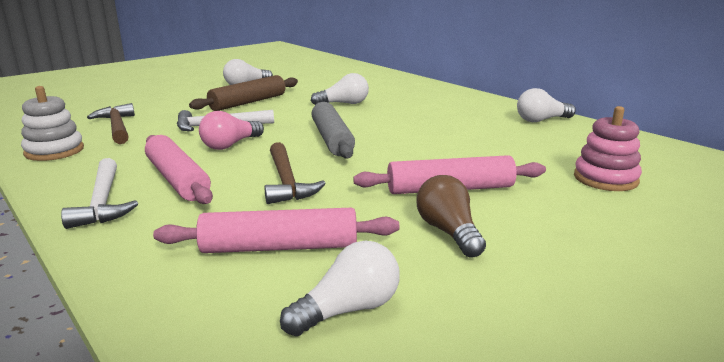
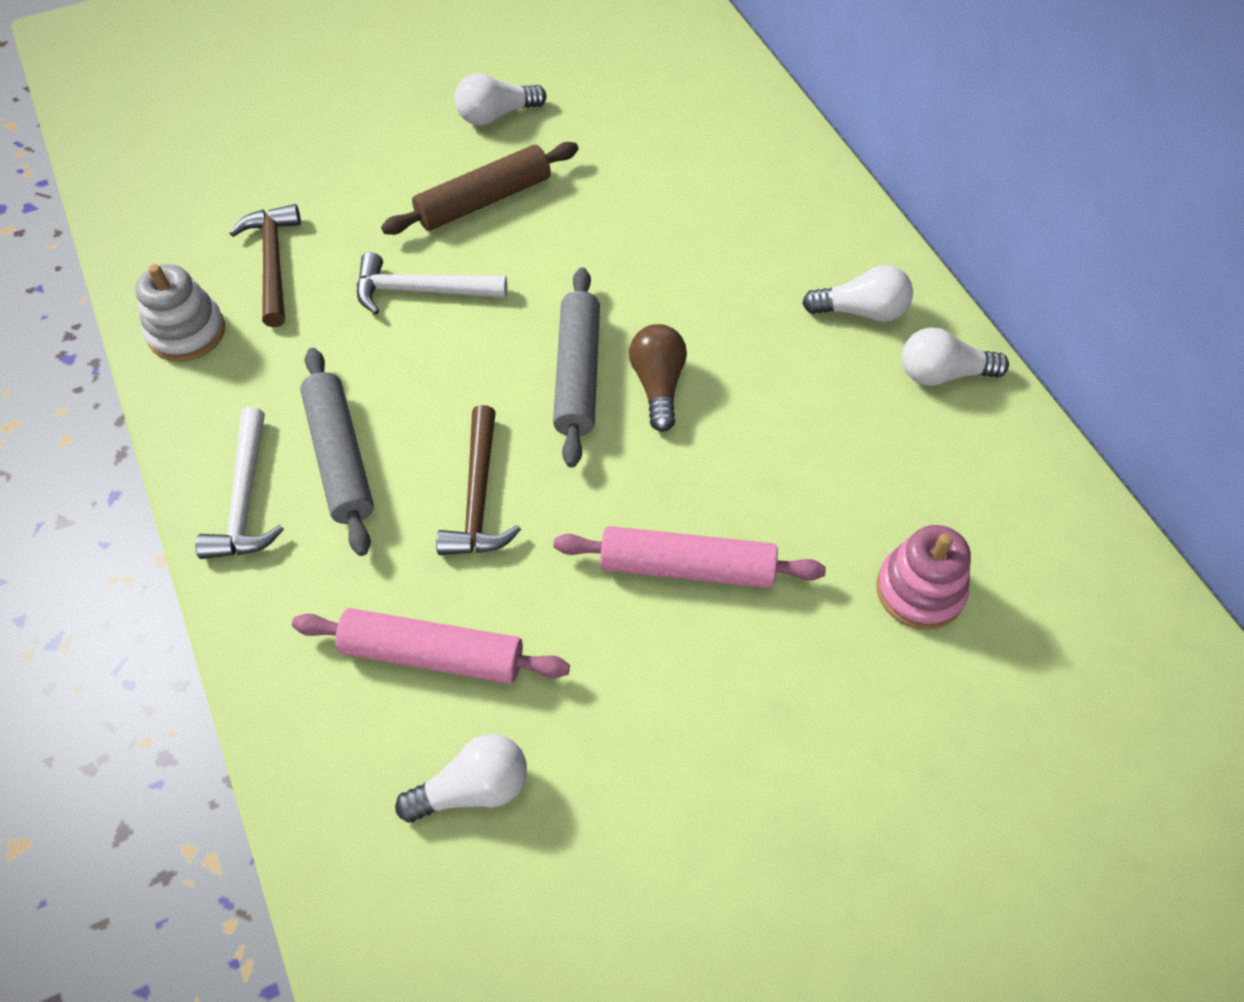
camera: 15 degrees right, 35 degrees up
pink rolling pin [145,135,213,204] -> grey rolling pin [300,348,374,556]
pink light bulb [199,111,264,150] -> none
white light bulb [311,73,369,105] -> white light bulb moved to [802,265,913,322]
brown light bulb [416,175,486,258] -> brown light bulb moved to [629,324,687,432]

